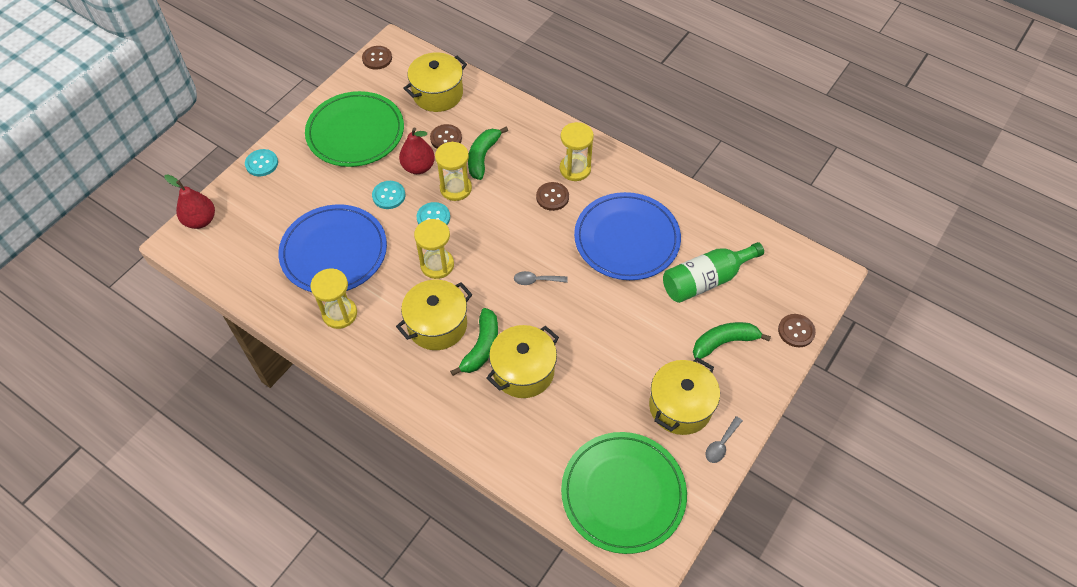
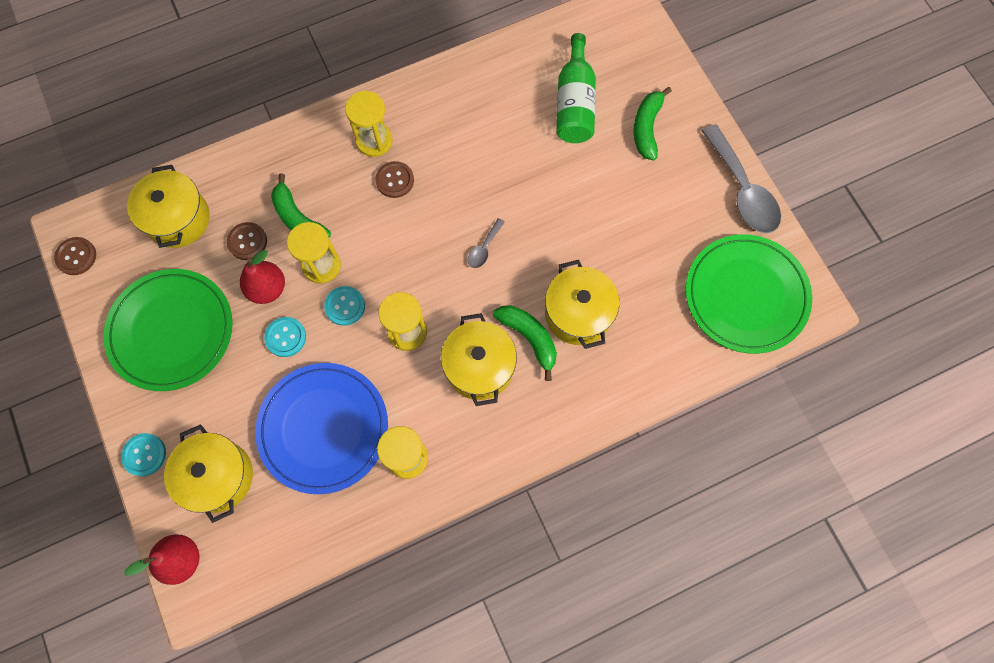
camera: 60 degrees left, 15 degrees up
blue plate [574,192,681,280] -> none
yellow pot [649,357,720,435] -> yellow pot moved to [164,424,253,523]
grey spoon [705,416,743,463] -> grey spoon [702,124,781,233], size x2.20
brown button [778,314,816,347] -> none

